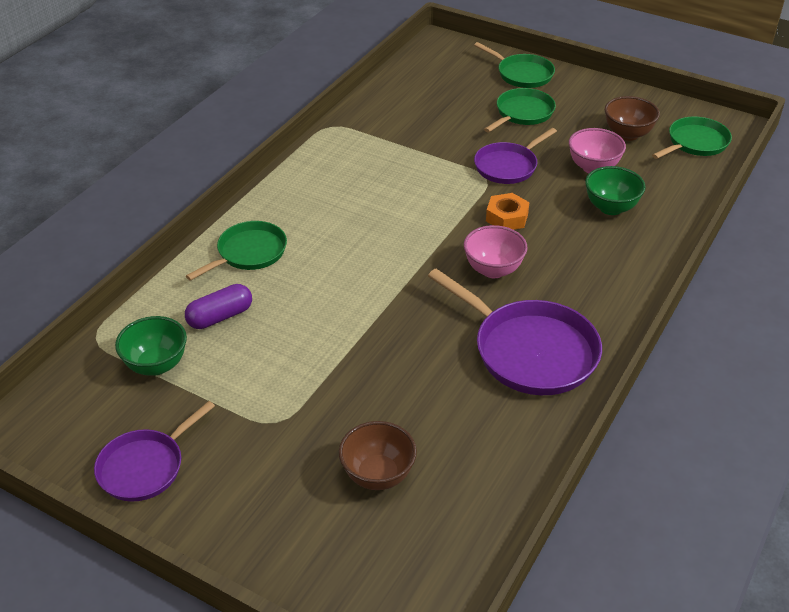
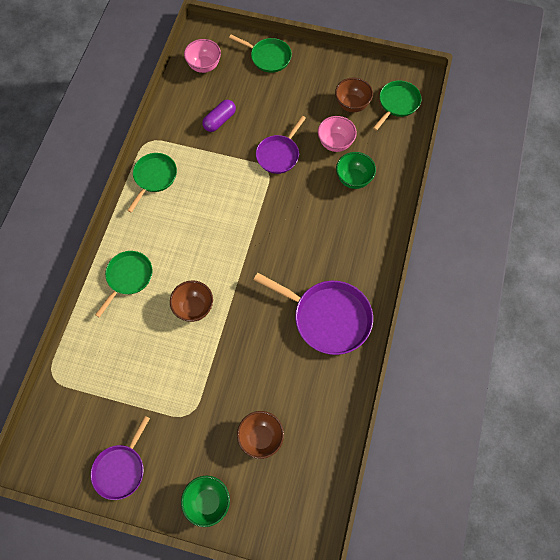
camera: 15 degrees left, 25 degrees up
green bowl [115,316,187,376] -> green bowl moved to [181,476,230,527]
purple capsule [185,284,252,329] -> purple capsule moved to [202,100,236,132]
pink bowl [464,225,528,278] -> pink bowl moved to [184,39,221,73]
green pan [484,88,556,133] -> green pan moved to [127,153,177,213]
orange nut [486,193,530,230] -> none
none -> brown bowl [170,280,213,322]

